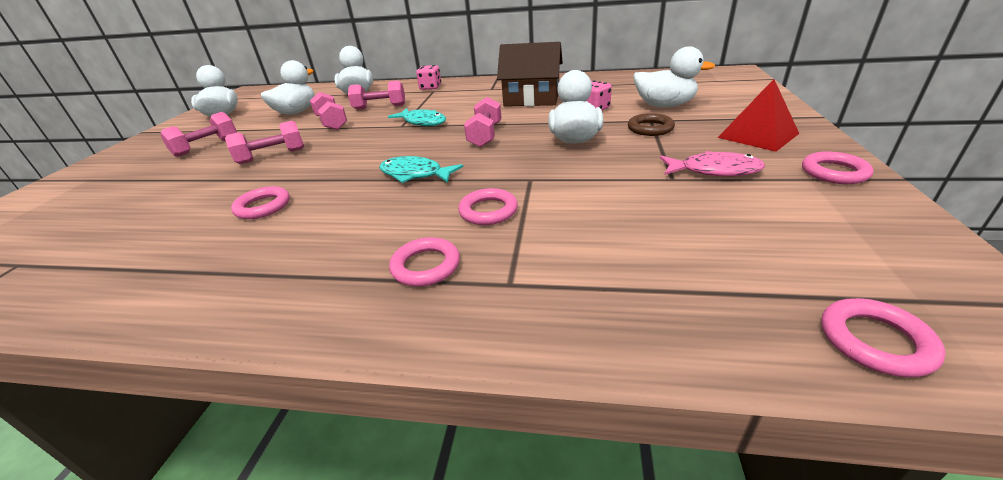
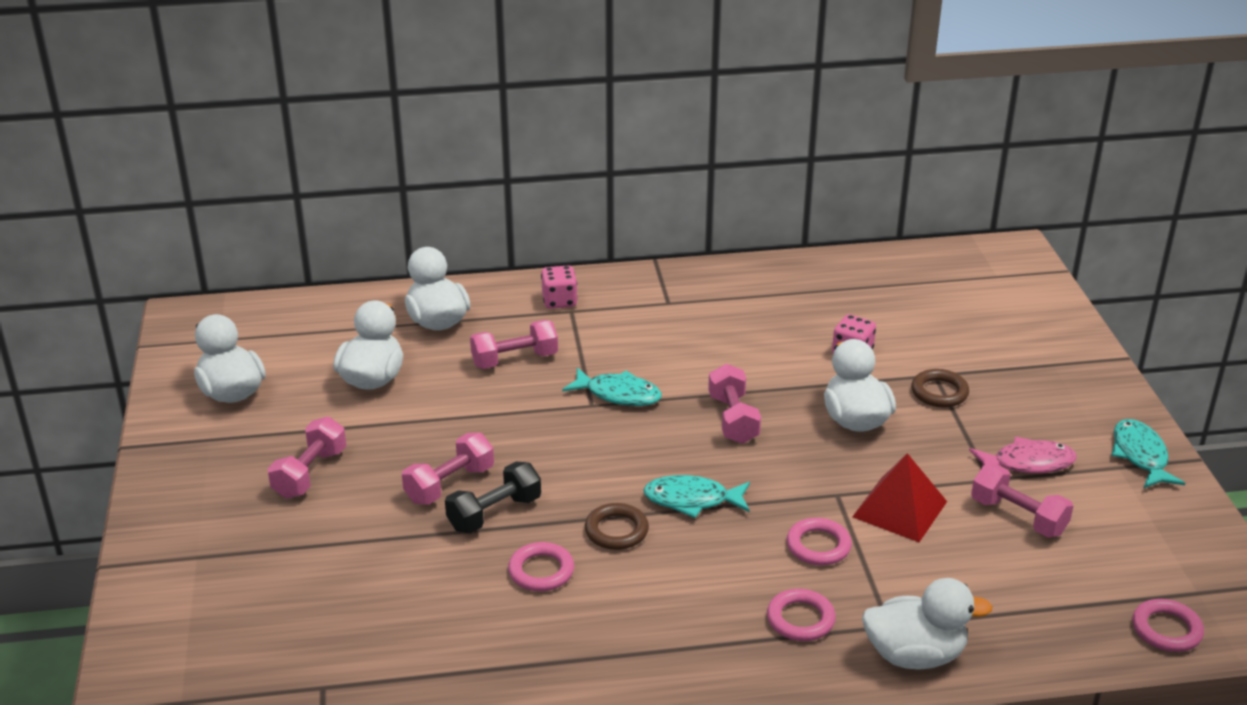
camera: 20 degrees left, 0 degrees up
pink dumbbell [310,92,347,130] -> pink dumbbell moved to [971,464,1073,537]
brown house [497,42,563,106] -> none
white duck [633,46,715,107] -> white duck moved to [862,578,992,670]
red pyramid [718,79,799,152] -> red pyramid moved to [852,453,947,542]
pink ring [802,151,873,184] -> turquoise fish [1111,419,1185,488]
none -> black dumbbell [445,462,541,533]
none -> brown ring [585,503,649,550]

